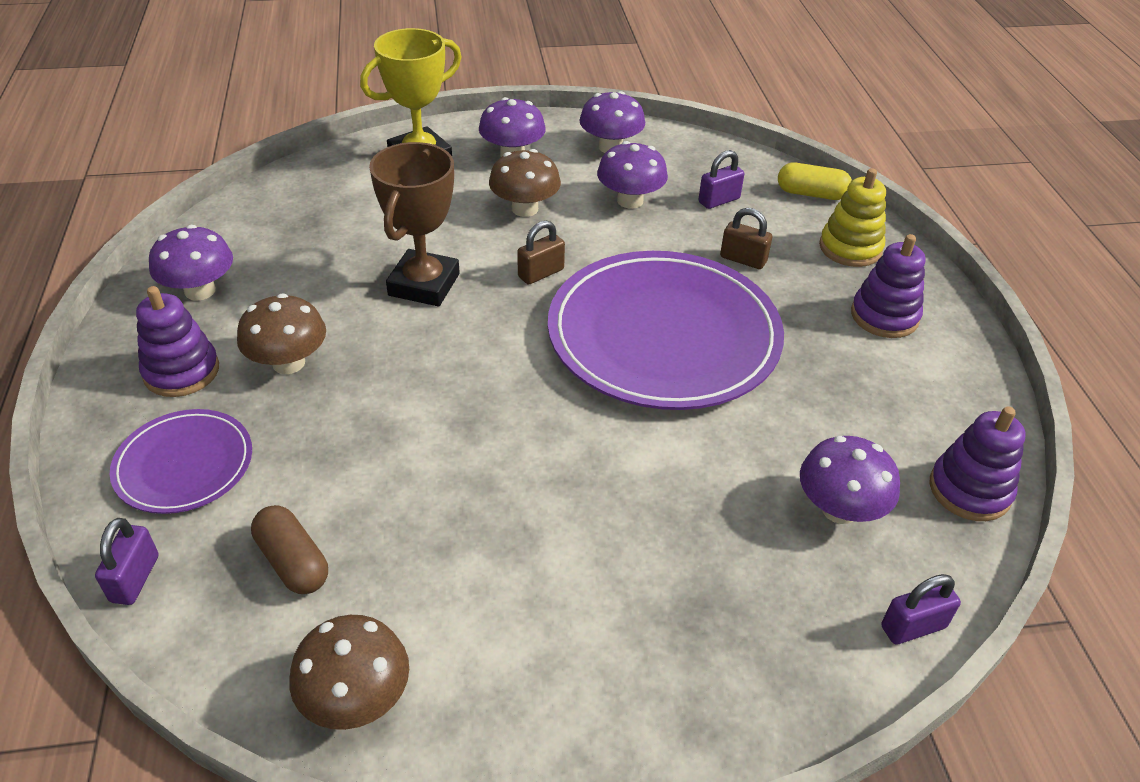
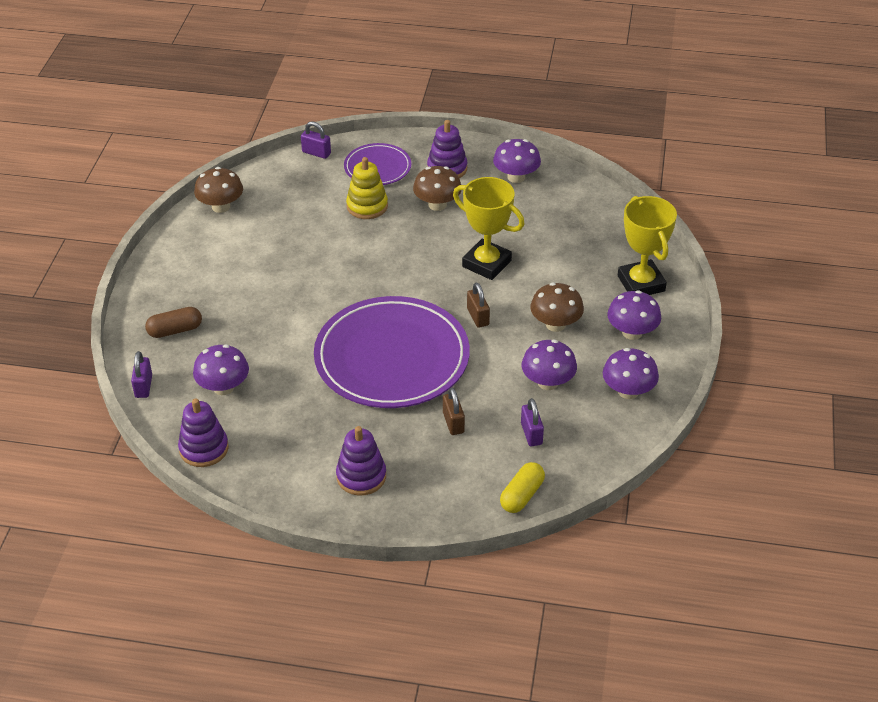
camera: 110 degrees right, 0 degrees up
brown capsule [251,505,328,594] -> brown capsule moved to [145,307,202,338]
brown trophy [369,142,460,306] -> yellow trophy [453,177,525,280]
brown padlock [720,208,772,269] -> brown padlock turned 60 degrees counterclockwise [443,387,465,435]
yellow stacking toy [819,168,886,267] -> yellow stacking toy moved to [346,157,388,219]

